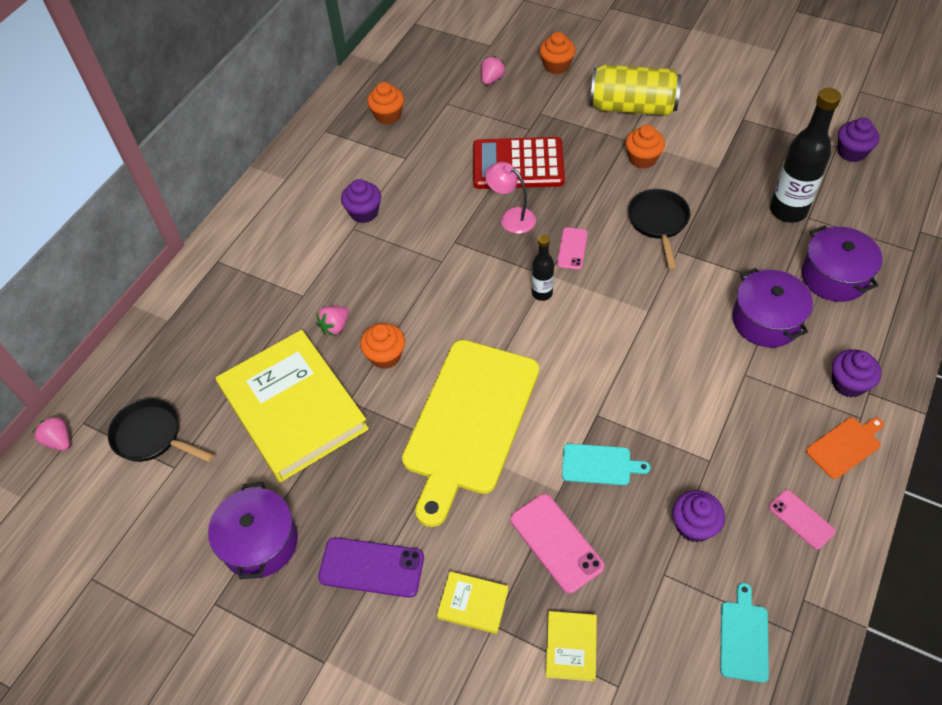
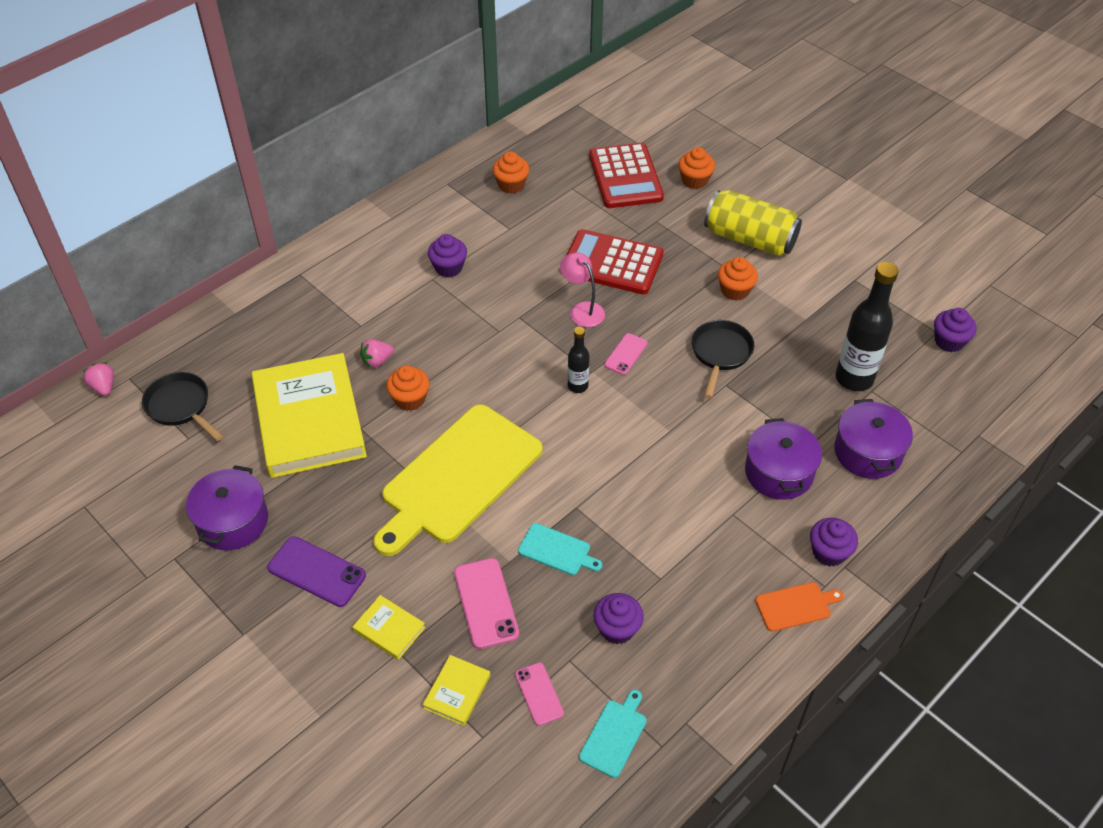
camera: 15 degrees right, 5 degrees down
pink strawberry [481,56,505,85] -> red calculator [589,143,664,208]
pink phone [769,490,836,550] -> pink phone moved to [515,662,564,726]

